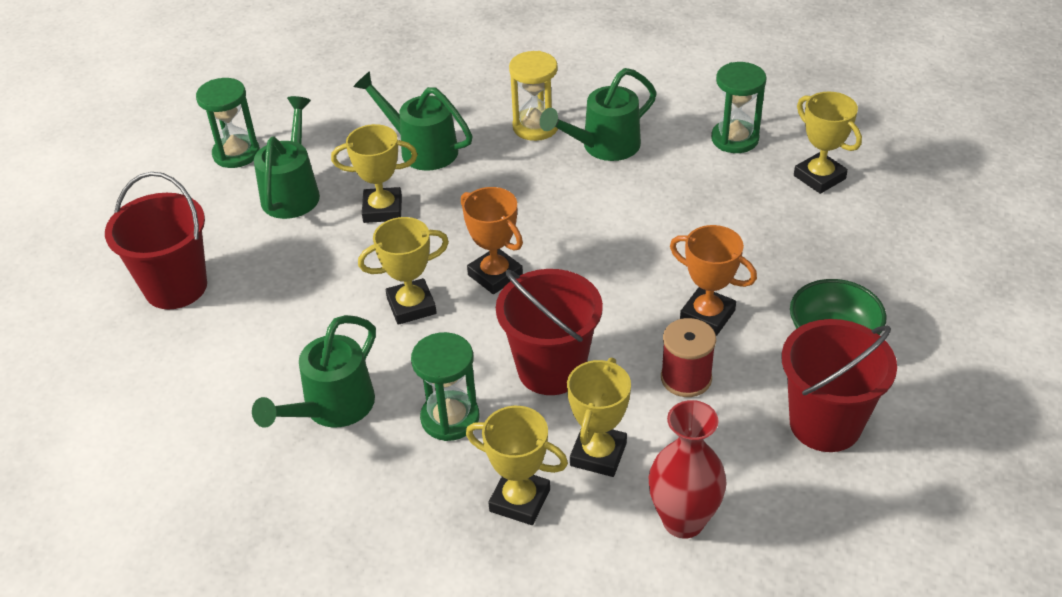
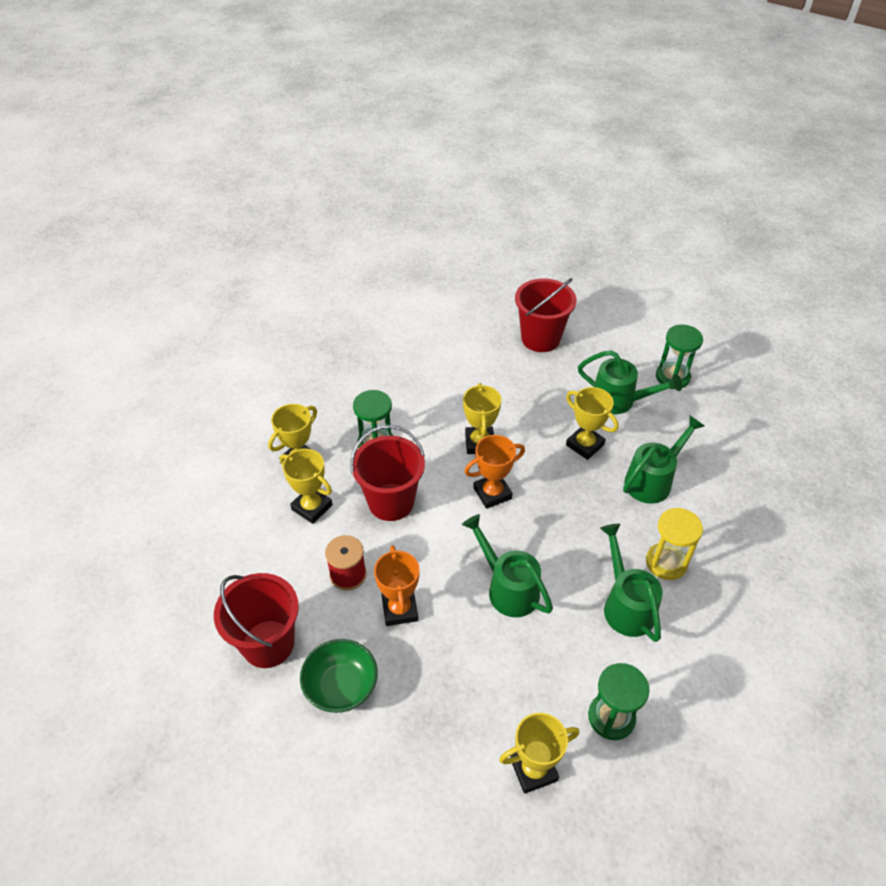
camera: 105 degrees right, 5 degrees up
green watering can [252,315,376,428] -> green watering can moved to [462,514,553,617]
yellow trophy [331,124,417,223] -> yellow trophy turned 60 degrees counterclockwise [566,387,619,460]
red vase [648,400,727,539] -> none
orange trophy [670,225,757,336] -> orange trophy turned 60 degrees counterclockwise [374,546,419,626]

